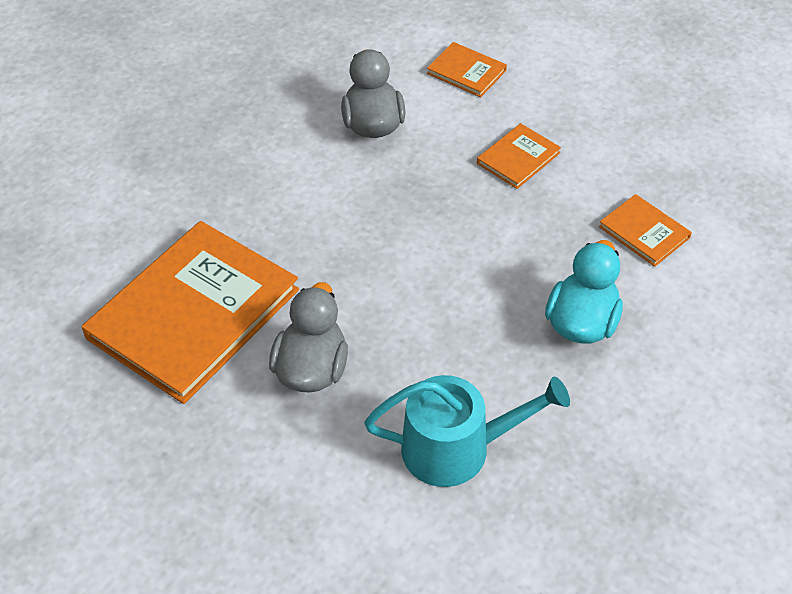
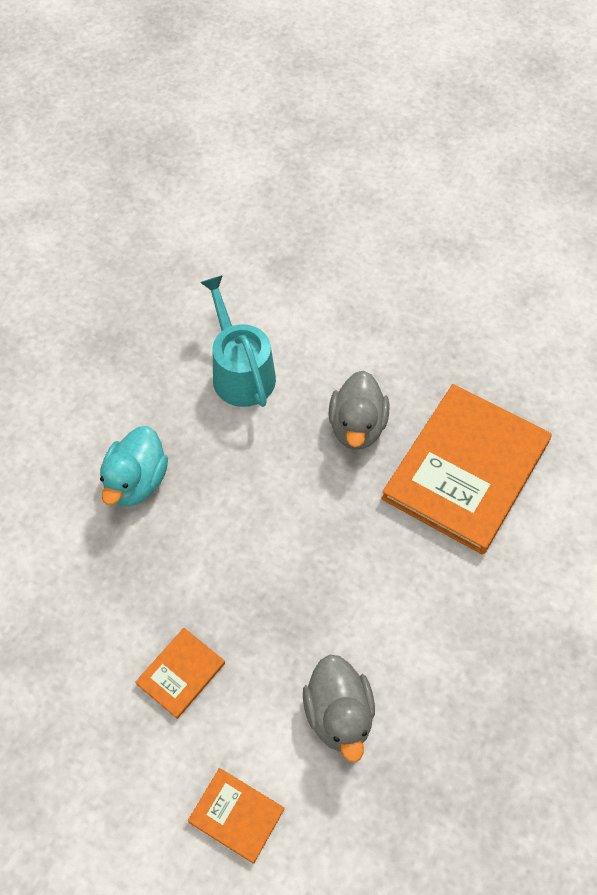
camera: 175 degrees right, 10 degrees up
turquoise watering can [364,375,570,487] -> turquoise watering can turned 75 degrees clockwise [200,275,276,407]
orange book [599,194,692,267] -> none

